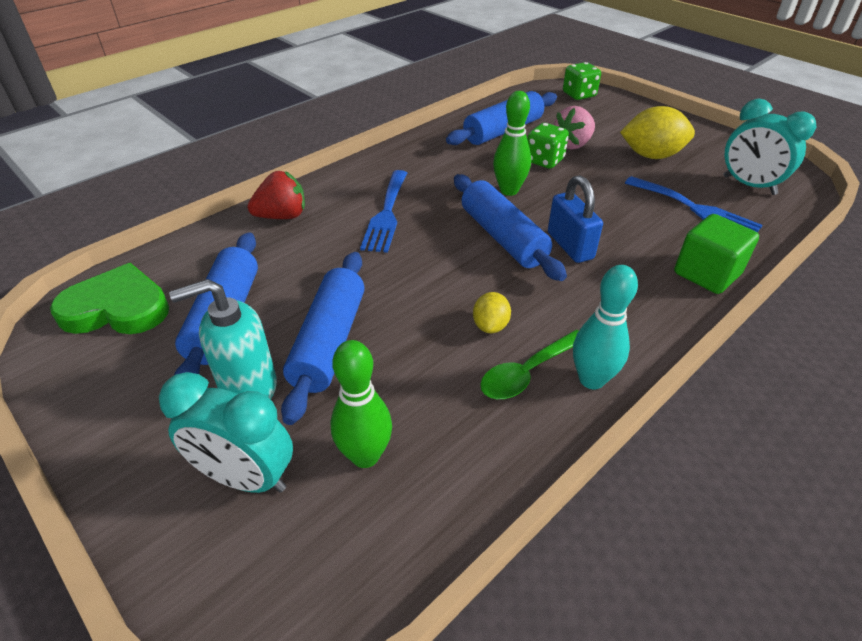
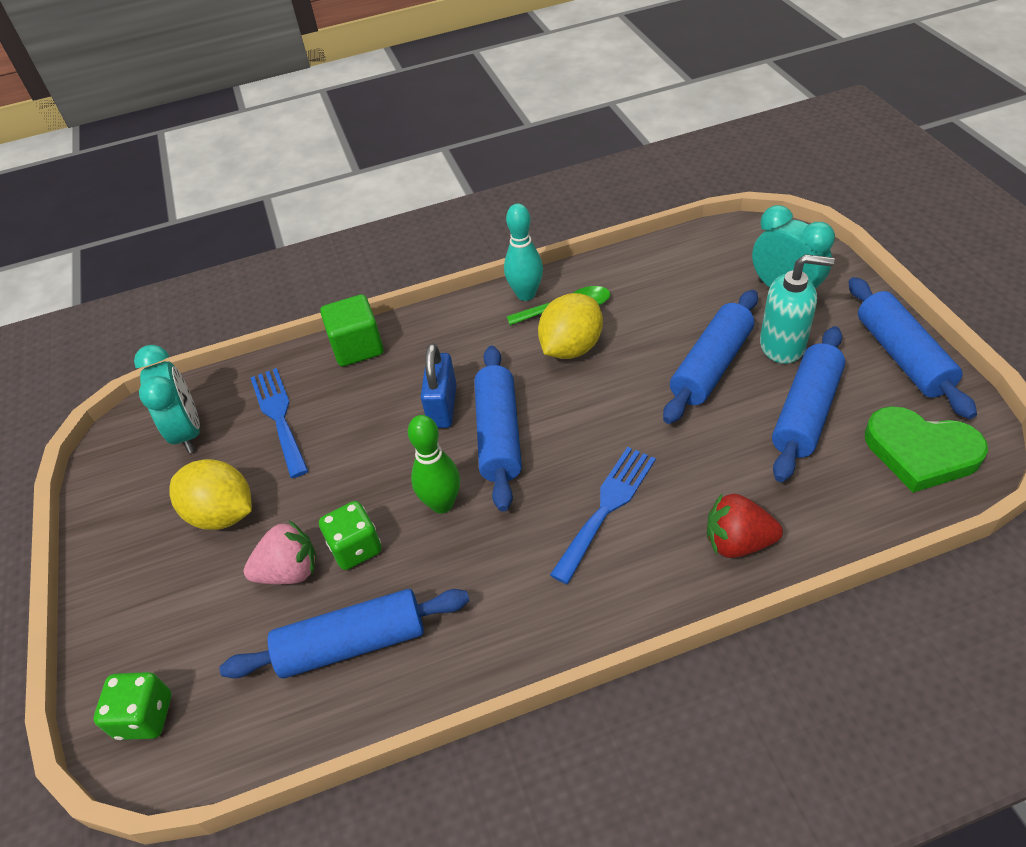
camera: 150 degrees left, 5 degrees up
green bowling pin [330,340,392,468] -> none
yellow lemon [473,292,511,333] -> yellow lemon [538,293,603,359], size x1.86
none -> blue rolling pin [848,277,977,419]

